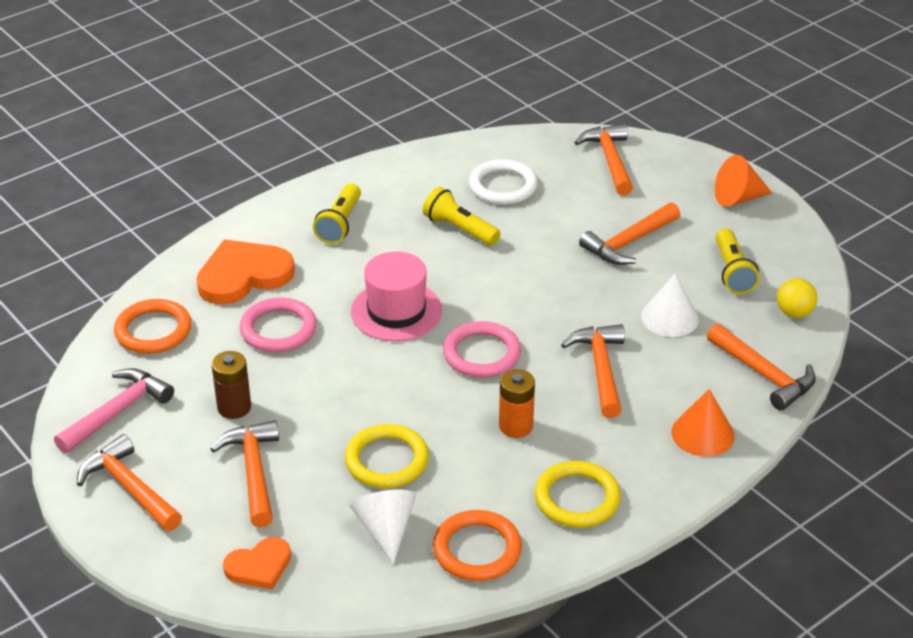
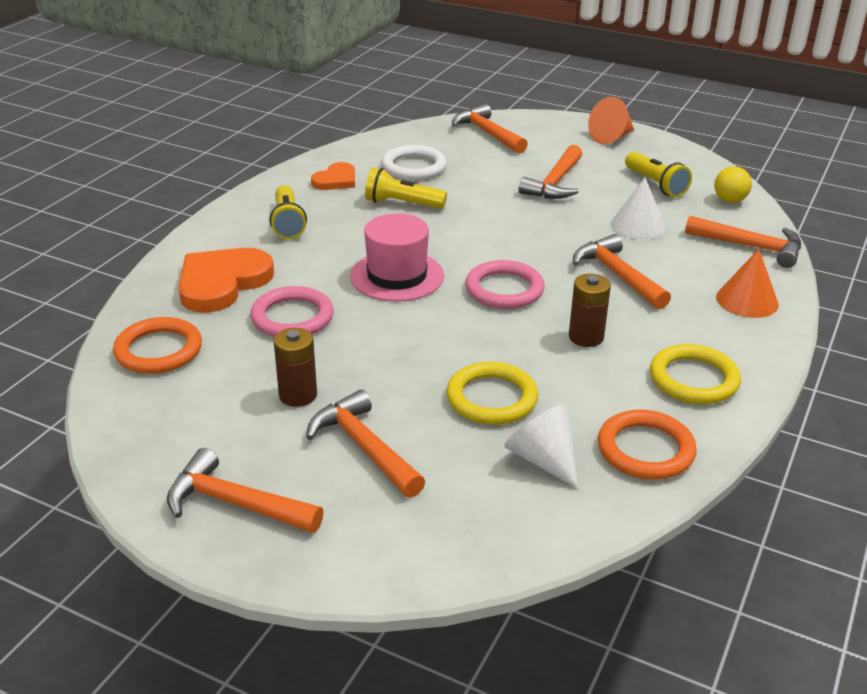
camera: 25 degrees left, 5 degrees down
pink hammer [54,368,174,454] -> none
orange heart [223,537,291,589] -> orange heart moved to [311,162,355,190]
orange battery [499,369,535,438] -> brown battery [569,274,611,347]

